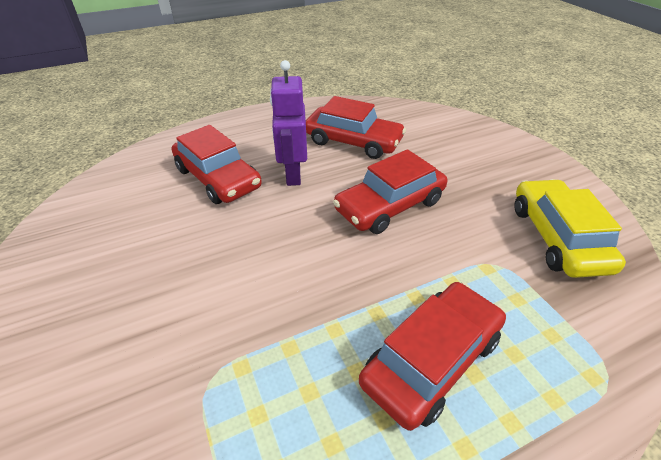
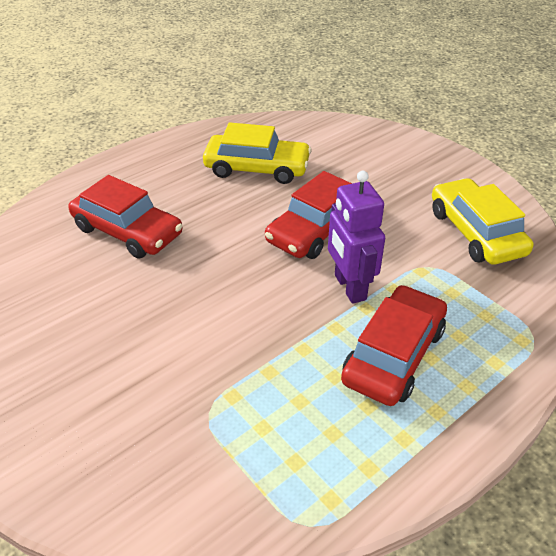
camera: 15 degrees left, 0 degrees up
purple robot [270,60,307,186] -> purple robot moved to [328,171,385,304]
red car [306,96,406,159] -> yellow car [203,122,312,184]

